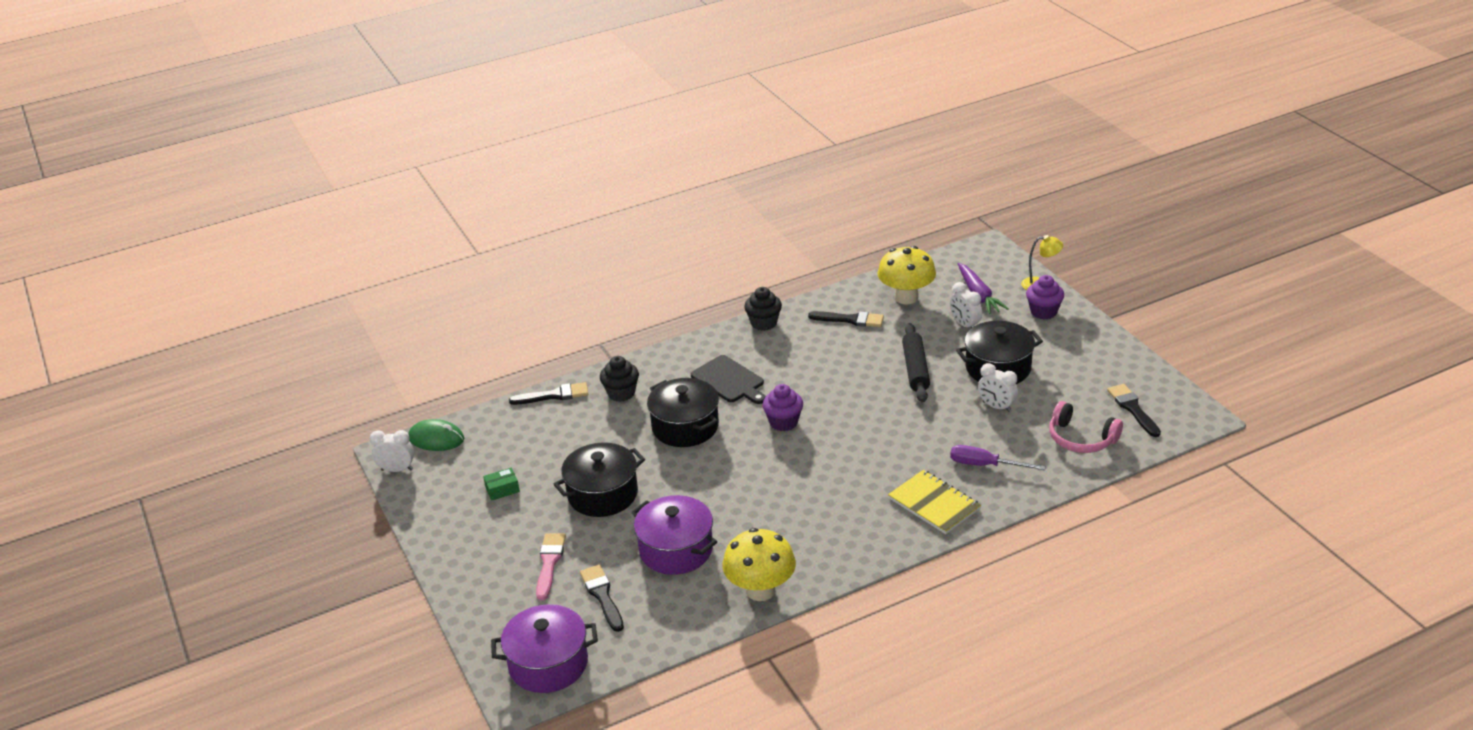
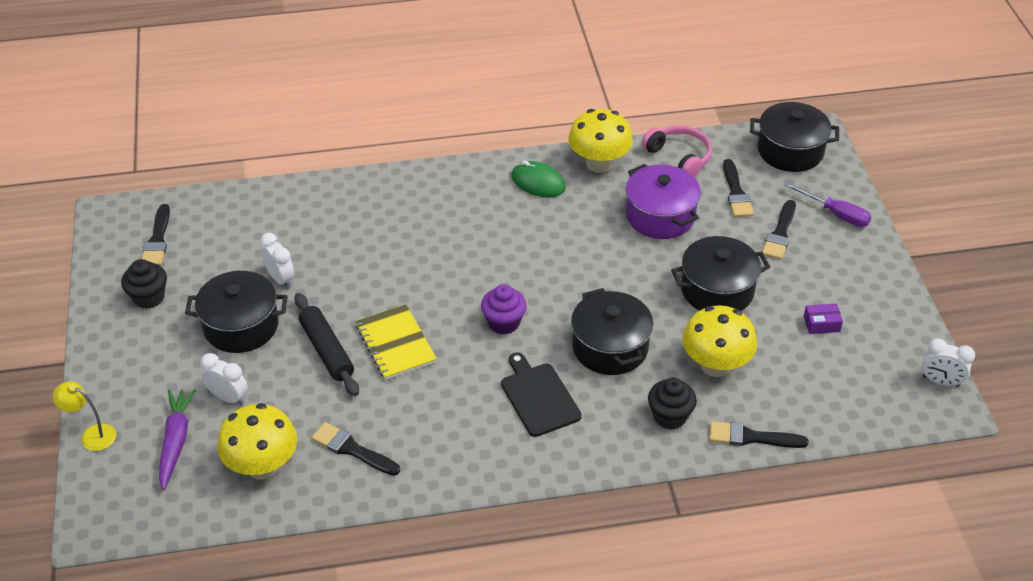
camera: 165 degrees left, 10 degrees up
green mouse [408,419,464,451] -> green mouse moved to [511,161,566,198]
green box [483,468,520,501] -> purple box [804,303,843,334]
purple pot [491,604,598,693] -> black pot [750,102,839,172]
pink brush [536,533,566,600] -> black brush [762,200,796,260]
black cupcake [744,287,782,331] -> black cupcake moved to [121,259,167,309]
yellow notebook [888,470,981,534] -> yellow notebook moved to [355,304,437,380]
black rolling pin [902,323,930,403] -> black rolling pin turned 45 degrees counterclockwise [294,293,359,396]
white clock [950,282,982,328] -> white clock turned 45 degrees counterclockwise [200,353,248,405]
purple screwdriver [950,445,1046,470] -> purple screwdriver moved to [784,182,871,227]
purple cupcake [1026,275,1064,319] -> none
pink headphones [1049,401,1123,453] -> pink headphones moved to [642,125,712,177]
none -> yellow mushroom [682,305,757,377]

